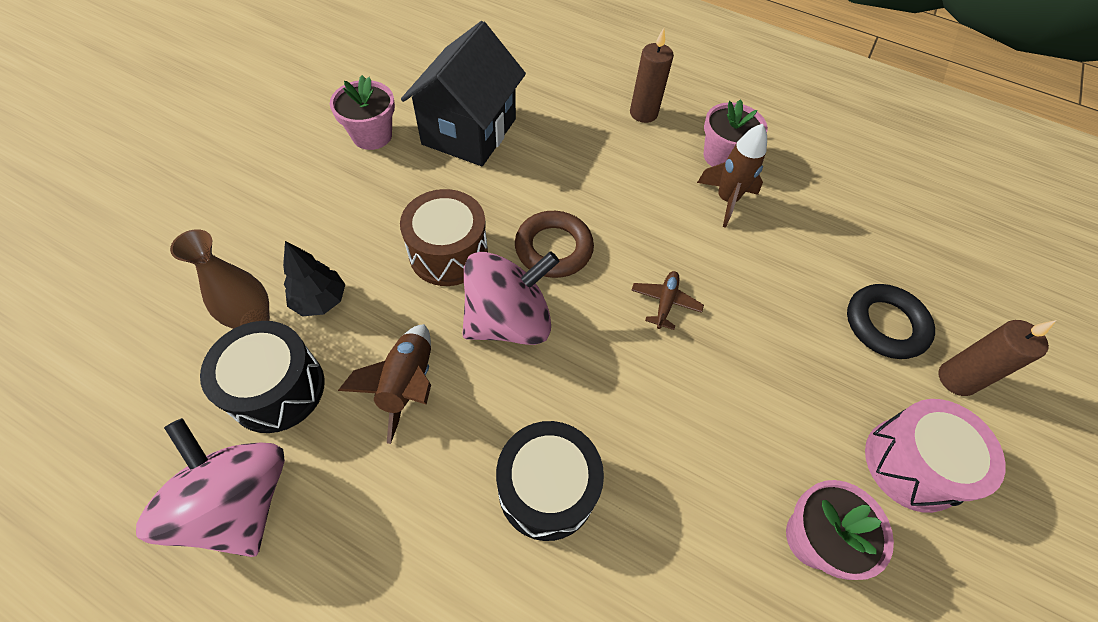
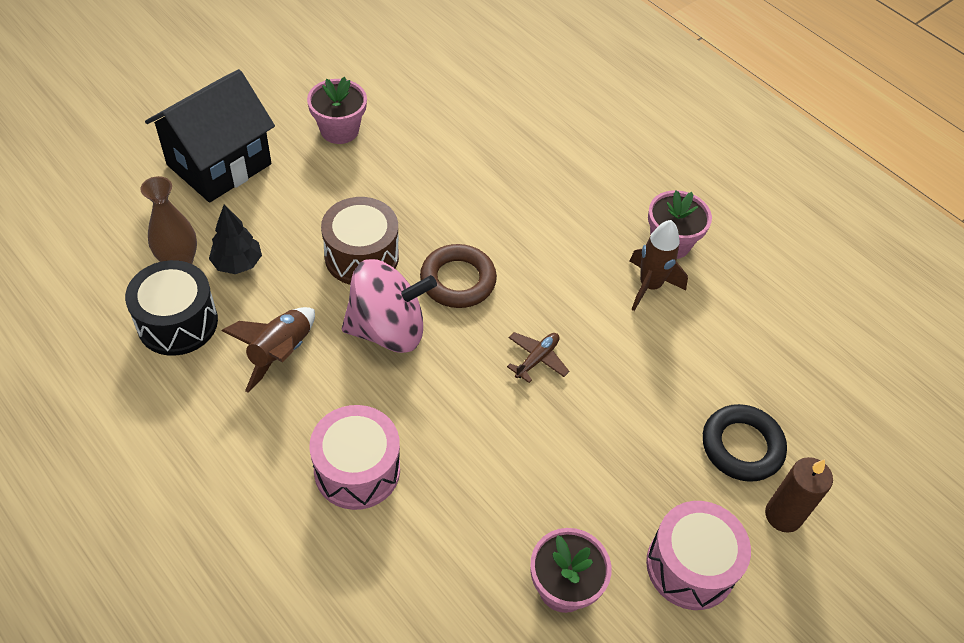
camera: 20 degrees right, 5 degrees down
pink spinning top [136,418,285,557] -> none
black house [401,21,526,166] -> black house moved to [145,69,275,202]
black drum [496,421,604,541] -> pink drum [309,405,400,510]
brown candle [630,28,674,123] -> none

